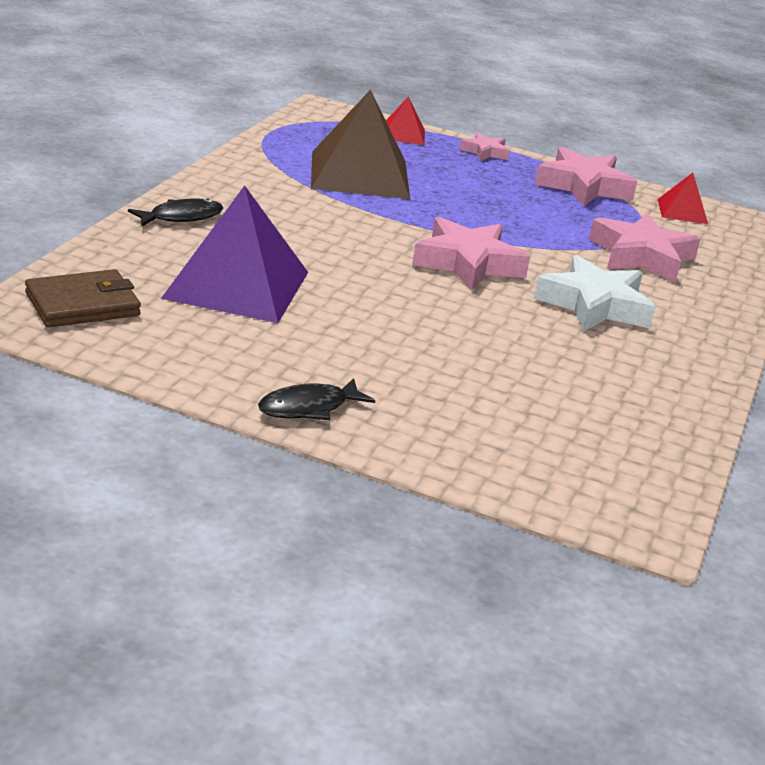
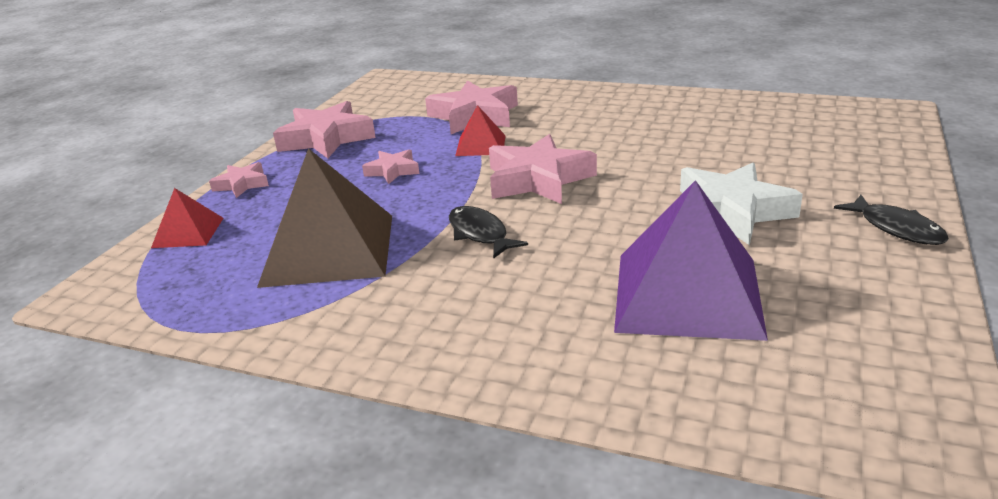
camera: 85 degrees left, 0 degrees up
brown wallet [25,269,141,327] -> none
black fish [128,198,223,226] -> black fish moved to [449,206,528,259]
white star [534,255,656,332] -> white star moved to [680,163,803,245]
red pyramid [658,173,708,224] -> red pyramid moved to [455,105,506,156]
none -> pink star [362,149,419,184]

